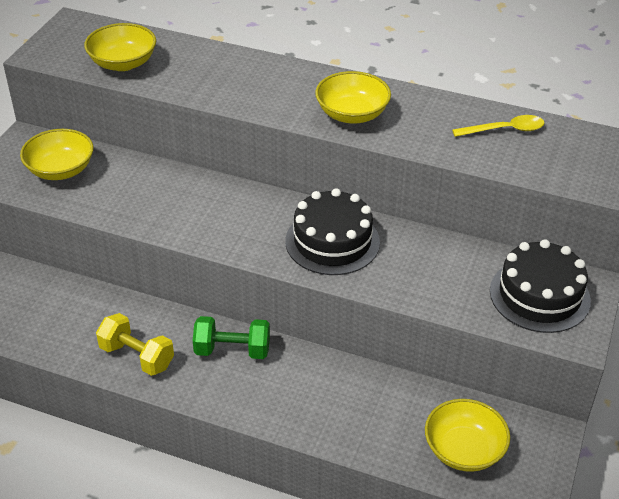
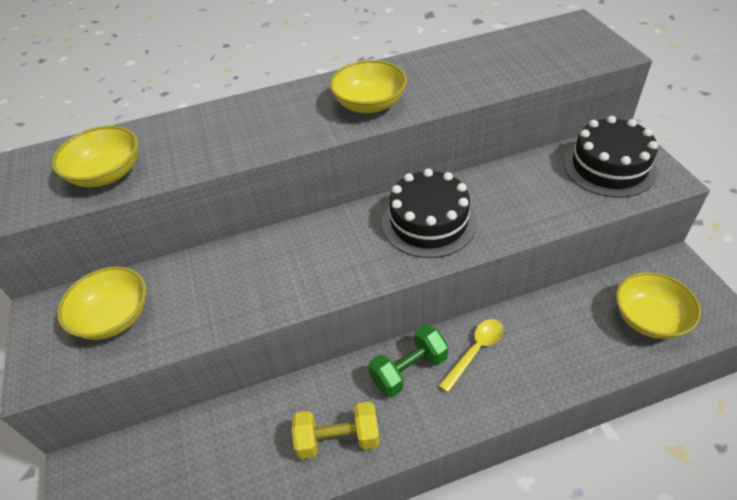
camera: 35 degrees left, 5 degrees up
yellow spoon [452,115,545,137] -> yellow spoon moved to [439,319,503,392]

